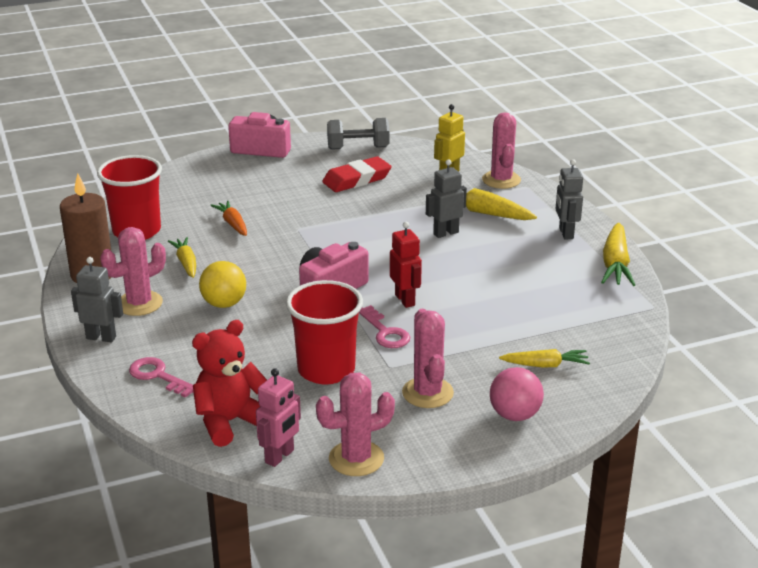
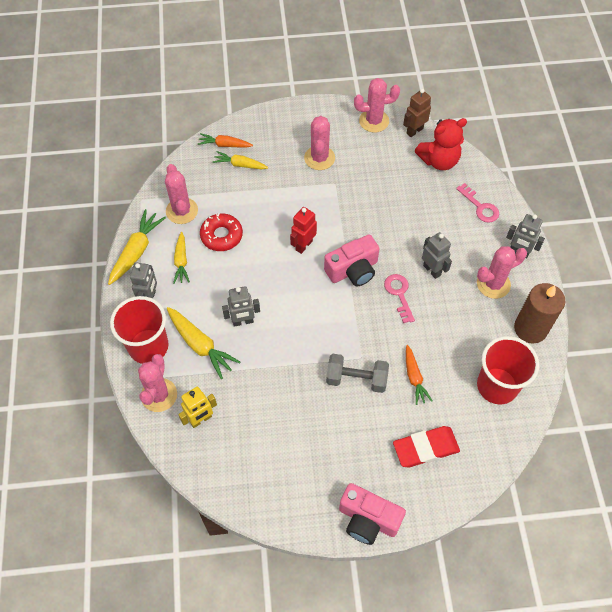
camera: 165 degrees left, 30 degrees up
yellow carrot [168,237,196,278] -> yellow carrot moved to [173,232,190,284]
yellow ball [199,261,246,308] -> grey robot [422,232,452,279]
pink robot [256,368,301,467] -> brown robot [403,89,431,137]
red cup [286,280,363,384] -> red cup moved to [110,296,168,364]
red eraser [322,156,392,192] -> red eraser moved to [393,426,460,467]
grey dumbbell [327,118,390,150] -> grey dumbbell moved to [326,354,389,393]
pink key [359,305,410,348] -> pink key moved to [384,274,415,323]
red robot [390,222,422,308] -> red robot turned 45 degrees clockwise [290,207,317,254]
pink ball [490,367,544,421] -> none
none -> pink cactus [165,164,198,224]
none -> orange carrot [198,133,253,148]
none -> red donut [200,213,243,251]

